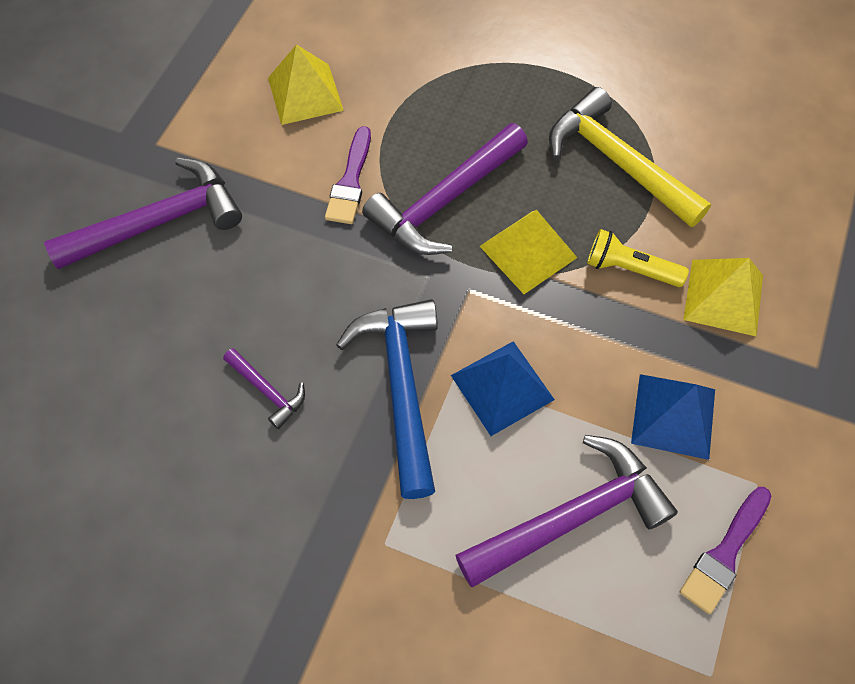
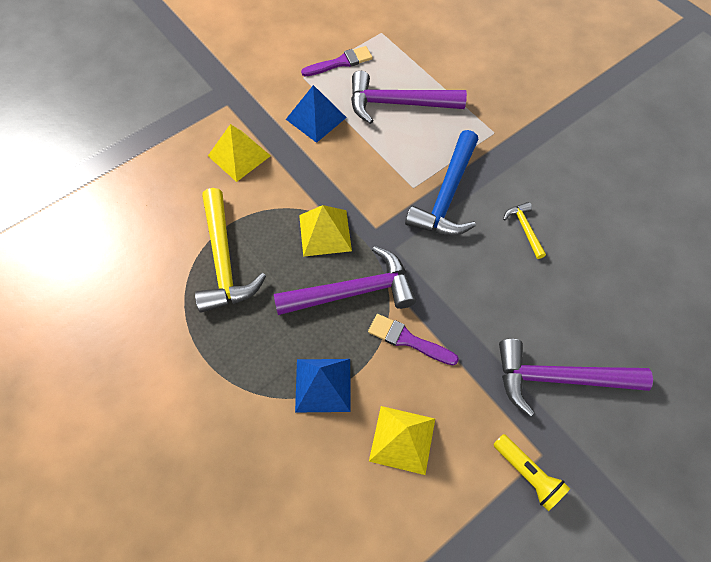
camera: 150 degrees left, 0 degrees up
purple hammer [223,348,305,429] -> yellow hammer [503,202,546,259]
purple brush [325,126,371,224] -> purple brush turned 105 degrees counterclockwise [368,314,459,365]
blue pyramid [451,341,555,436] -> blue pyramid moved to [295,359,351,412]
yellow flashlight [587,229,689,287] -> yellow flashlight moved to [493,434,570,511]

